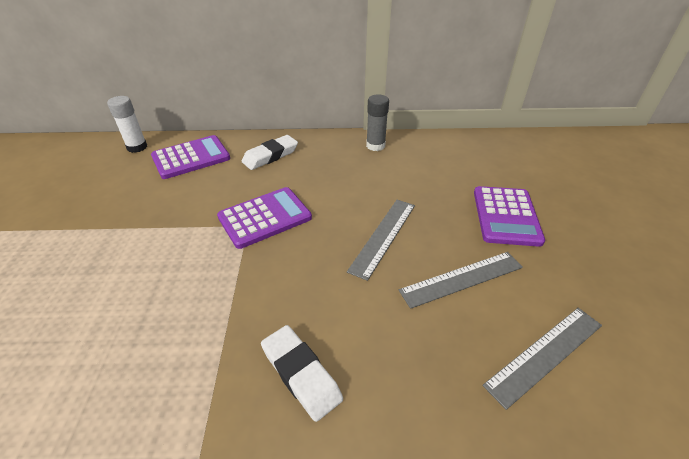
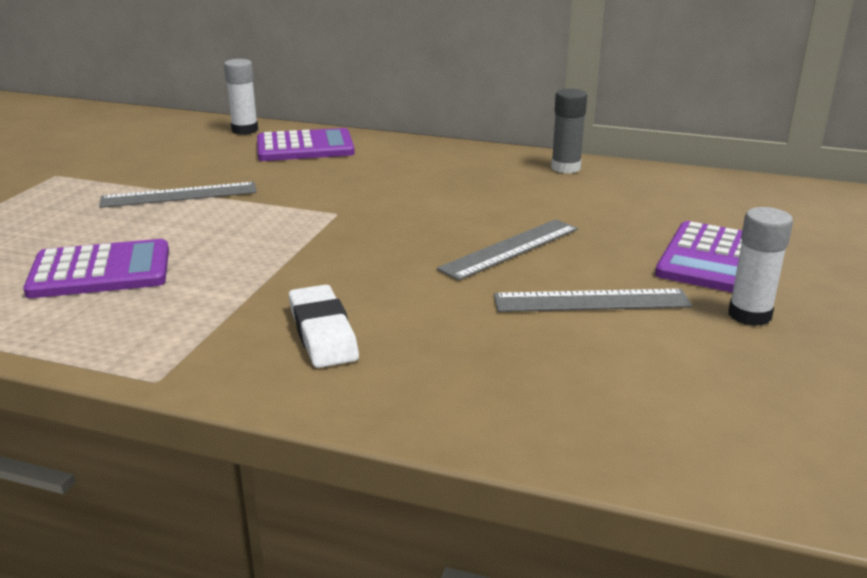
camera: 20 degrees right, 15 degrees down
purple calculator [217,187,312,249] -> purple calculator moved to [23,239,169,298]
white eraser [242,135,298,170] -> none
grey ruler [482,308,602,410] -> grey ruler moved to [99,182,257,208]
none -> white glue stick [728,207,793,326]

